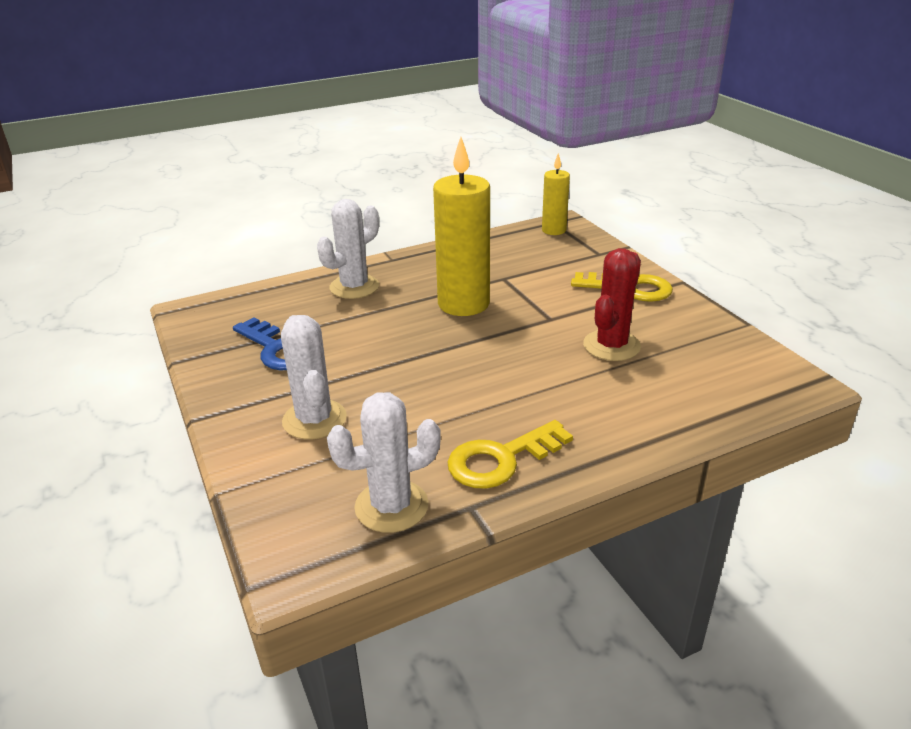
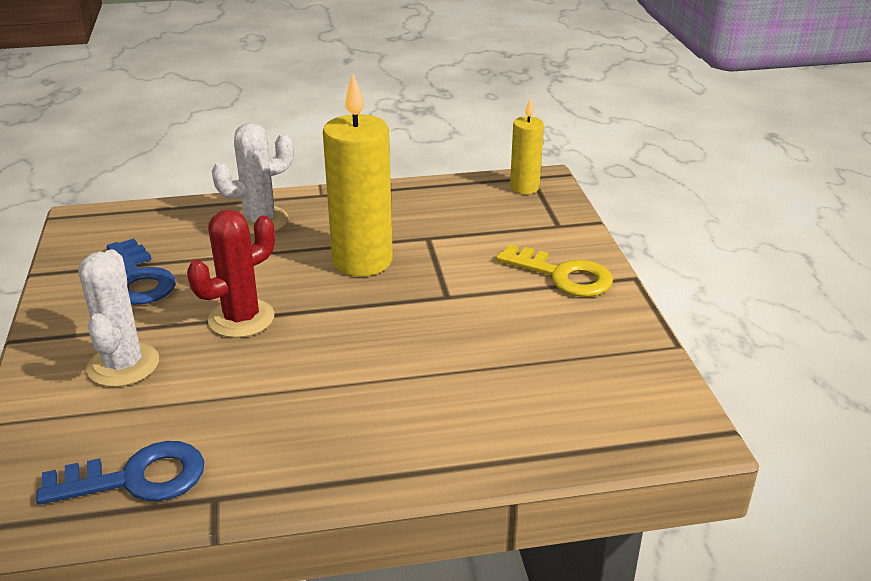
camera: 15 degrees right, 0 degrees up
white cactus [327,392,441,533] -> blue key [36,441,204,505]
yellow key [447,420,573,489] -> none
red cactus [583,248,641,361] -> red cactus moved to [187,210,275,338]

